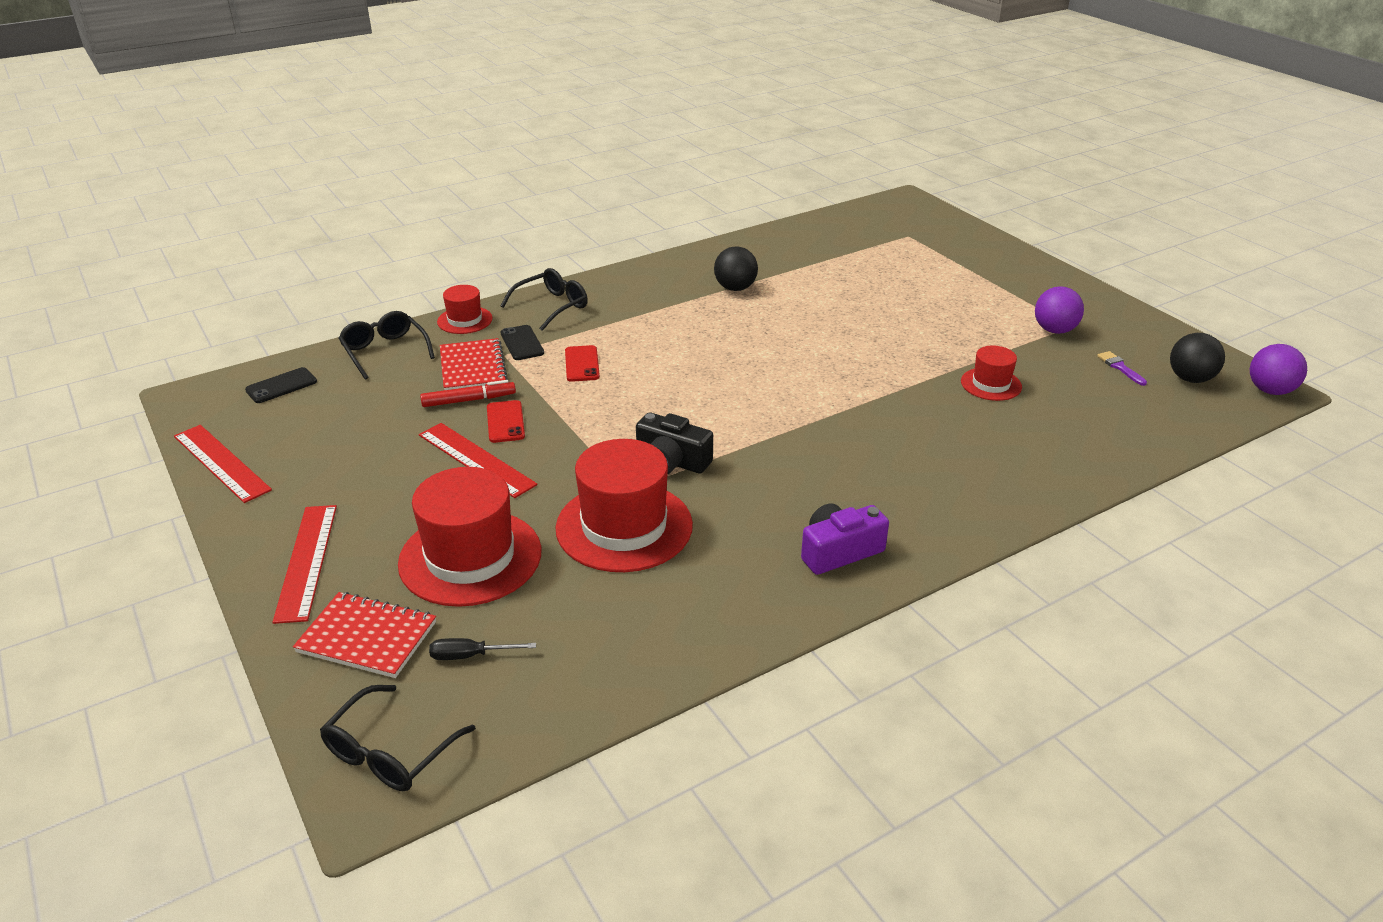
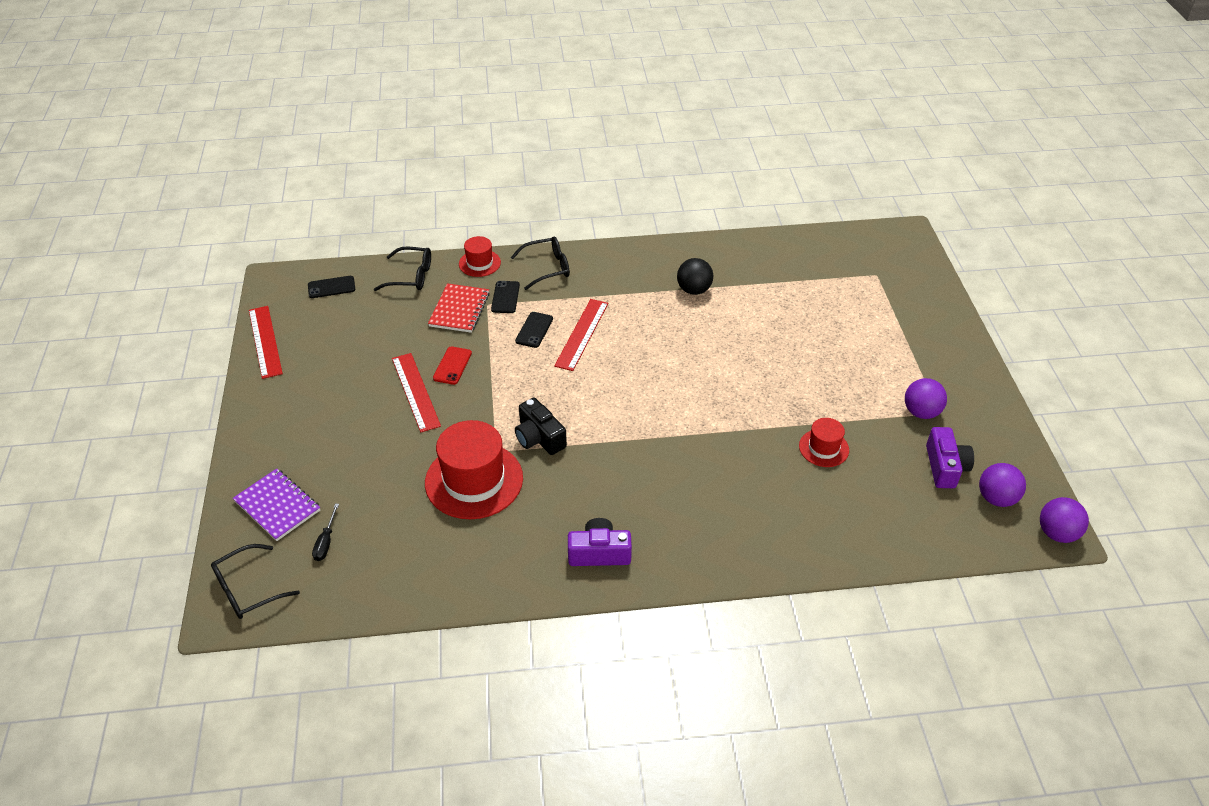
camera: 25 degrees right, 10 degrees up
red ruler [273,505,337,624] -> red ruler moved to [554,299,608,371]
red notebook [293,592,436,678] -> purple notebook [233,469,320,541]
black glasses [339,311,435,380] -> black glasses turned 105 degrees clockwise [374,247,431,291]
red hat [398,467,541,607] -> none
red marker [420,380,516,407] -> none
black screwdriver [429,638,536,660] -> black screwdriver turned 105 degrees counterclockwise [312,504,339,561]
red phone [565,345,600,382] -> black phone [515,312,553,348]
purple brush [1097,351,1147,386] -> purple camera [926,427,974,488]
black ball [1170,333,1225,383] -> purple ball [979,463,1026,507]

